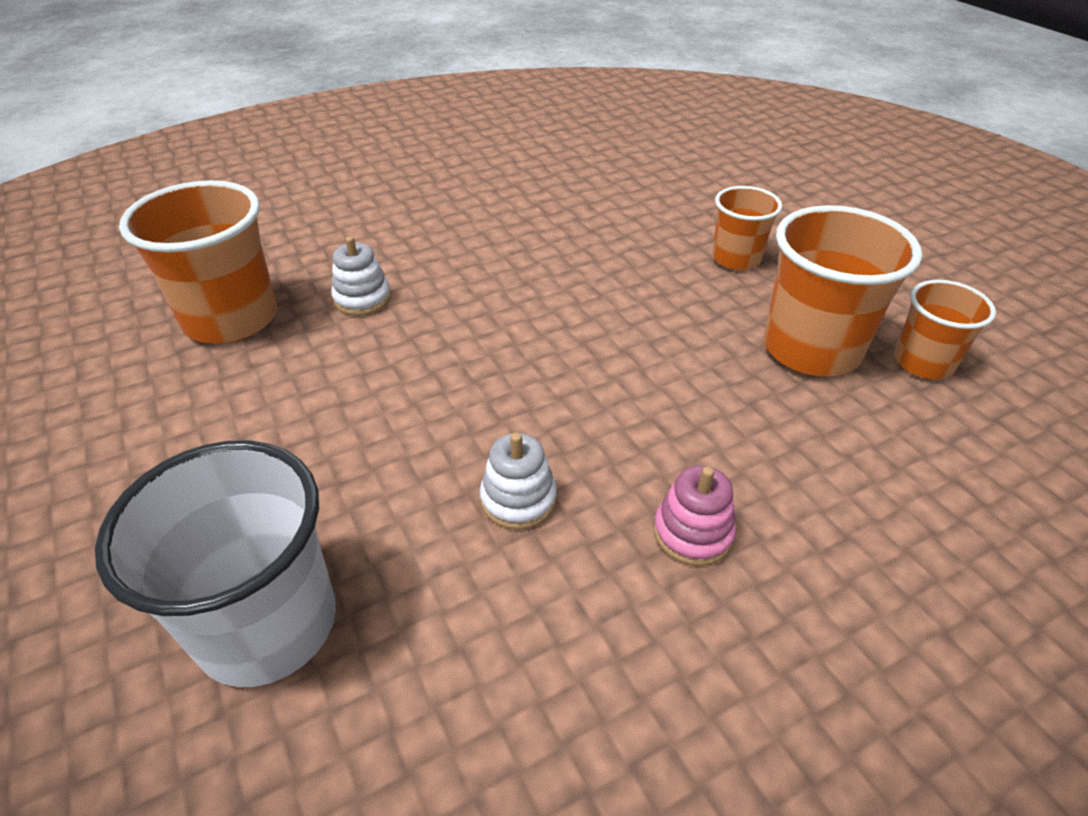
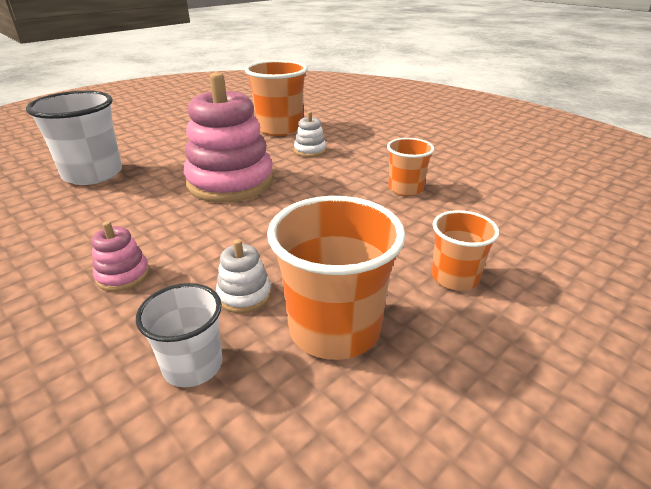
camera: 75 degrees right, 10 degrees down
white stacking toy [480,433,557,530] -> white stacking toy moved to [216,239,271,313]
orange cup [894,280,996,379] -> orange cup moved to [387,138,434,196]
none -> white cup [136,283,223,387]
none -> pink stacking toy [184,72,274,203]

